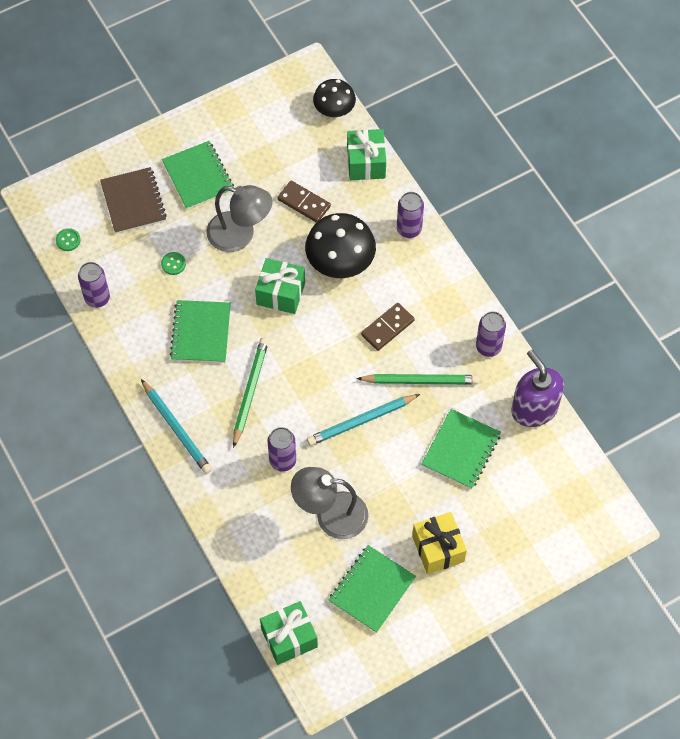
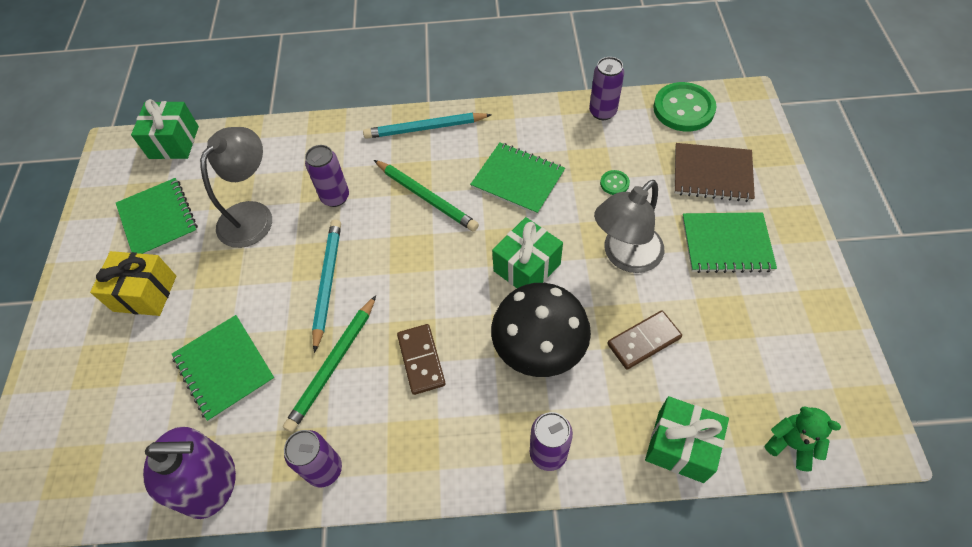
camera: 120 degrees right, 5 degrees down
green button [56,228,81,251] -> green button [653,82,717,132], size x2.24
black mushroom [313,79,356,117] -> green teddy bear [765,407,841,472]

